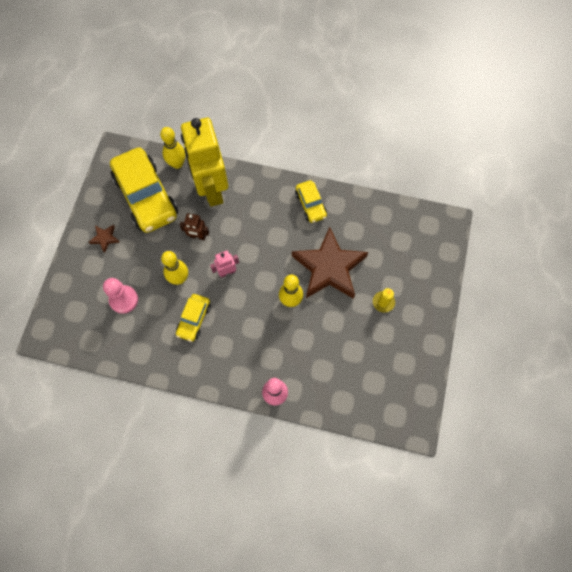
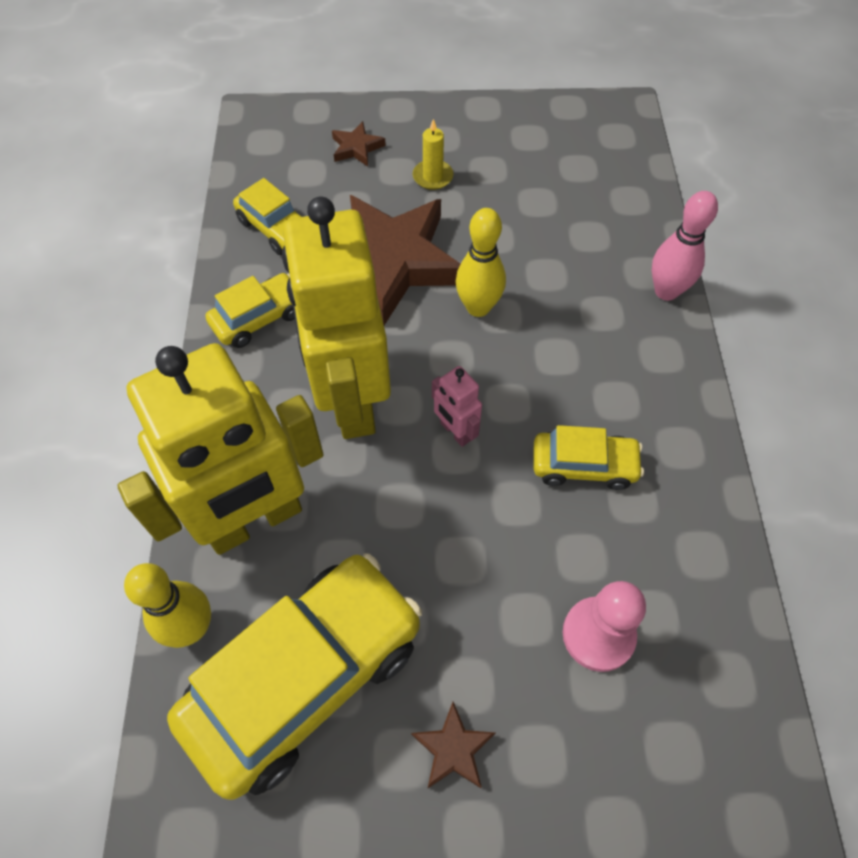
camera: 105 degrees left, 10 degrees down
yellow bowling pin [161,251,188,285] -> none
brown robot [180,213,209,240] -> none
none -> yellow car [233,178,301,255]
none -> yellow robot [282,197,391,439]
none -> brown star [332,121,386,167]

